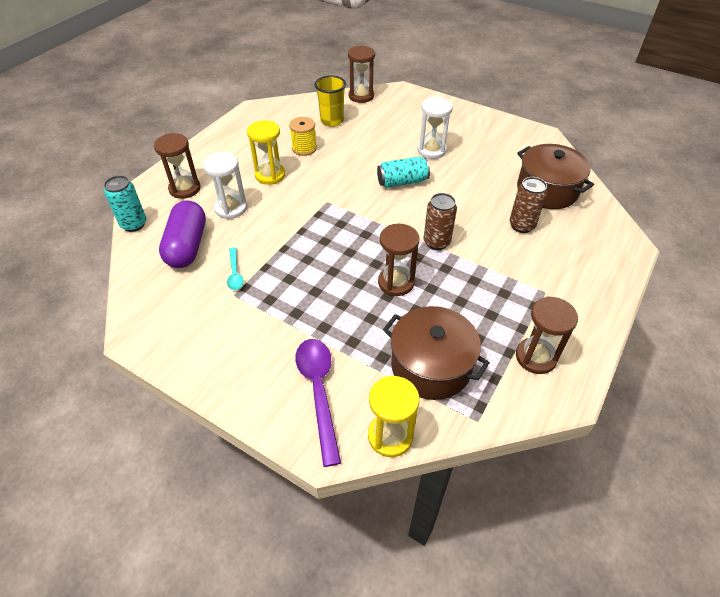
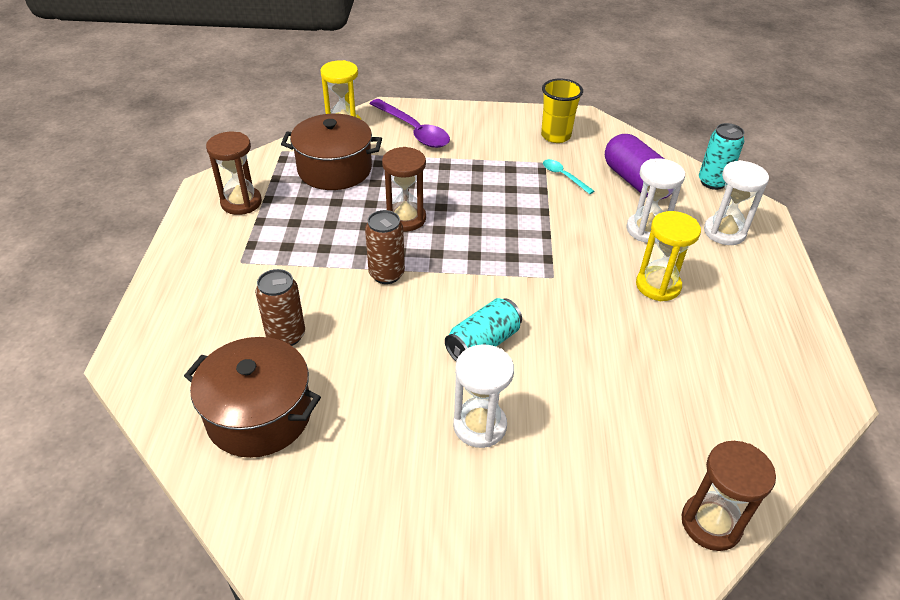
camera: 150 degrees right, 5 degrees down
brown hourglass [154,133,201,199] -> white hourglass [704,160,769,245]
yellow spool [289,117,317,156] -> none
yellow cup [315,75,346,127] -> yellow cup moved to [541,78,583,143]

